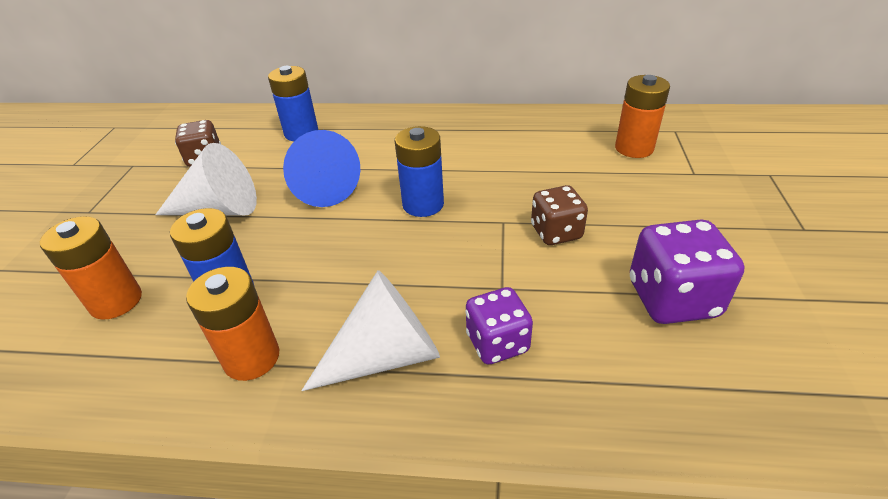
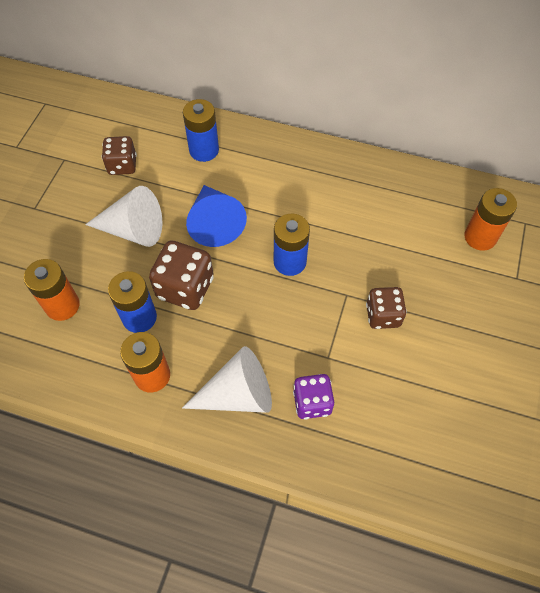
camera: 10 degrees right, 20 degrees up
purple dice [630,220,744,324] -> none
none -> brown dice [149,241,214,310]

